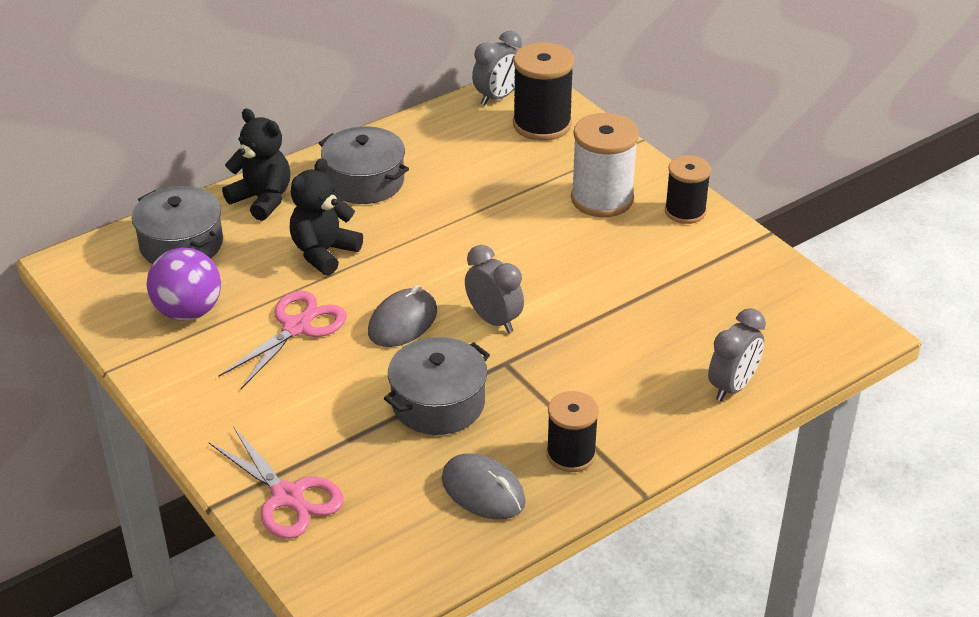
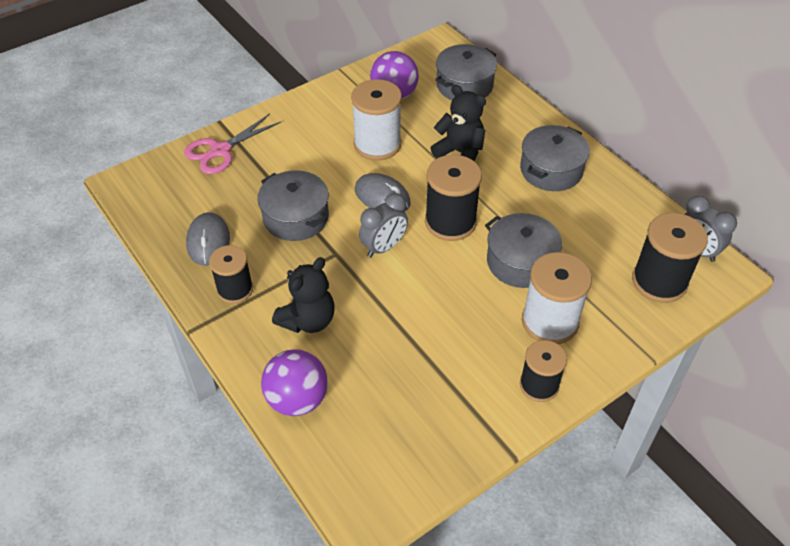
camera: 90 degrees right, 10 degrees up
pink scissors [218,291,347,389] -> white spool [351,79,402,161]
black teddy bear [222,109,290,221] -> black teddy bear moved to [272,257,334,333]
grey mouse [441,454,526,520] -> grey mouse turned 45 degrees counterclockwise [186,212,230,266]
grey clock [708,308,766,402] -> purple ball [261,349,328,416]
none -> black spool [425,155,482,241]
none -> grey pot [485,213,562,288]

